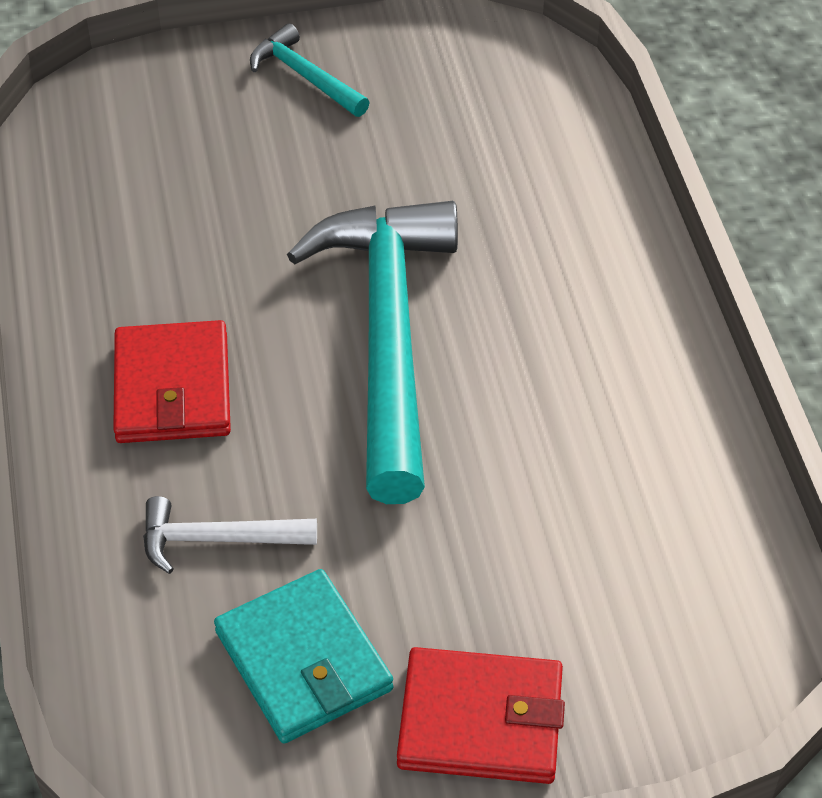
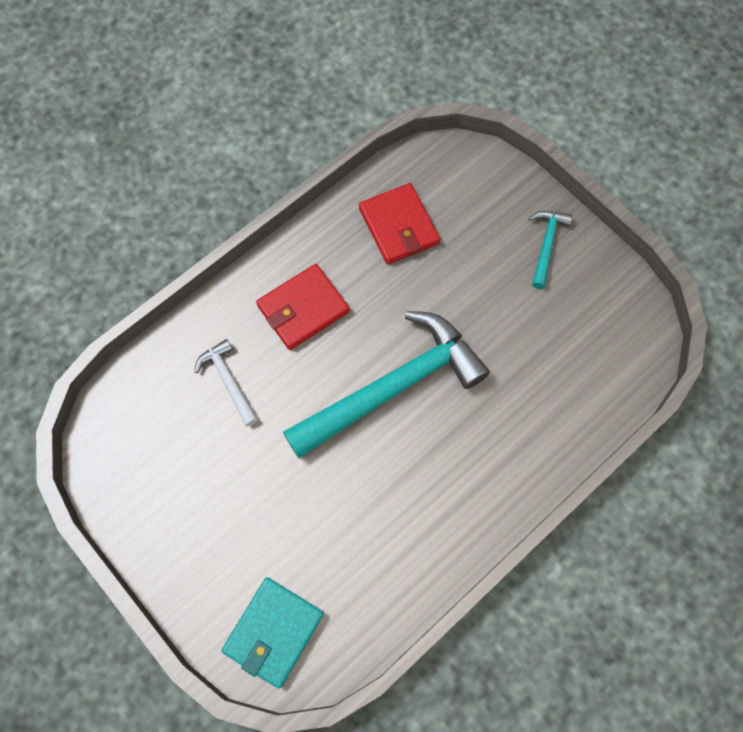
camera: 60 degrees right, 20 degrees up
turquoise wallet [214,569,393,743] -> turquoise wallet moved to [221,577,324,688]
red wallet [397,647,565,784] -> red wallet moved to [359,183,440,264]

